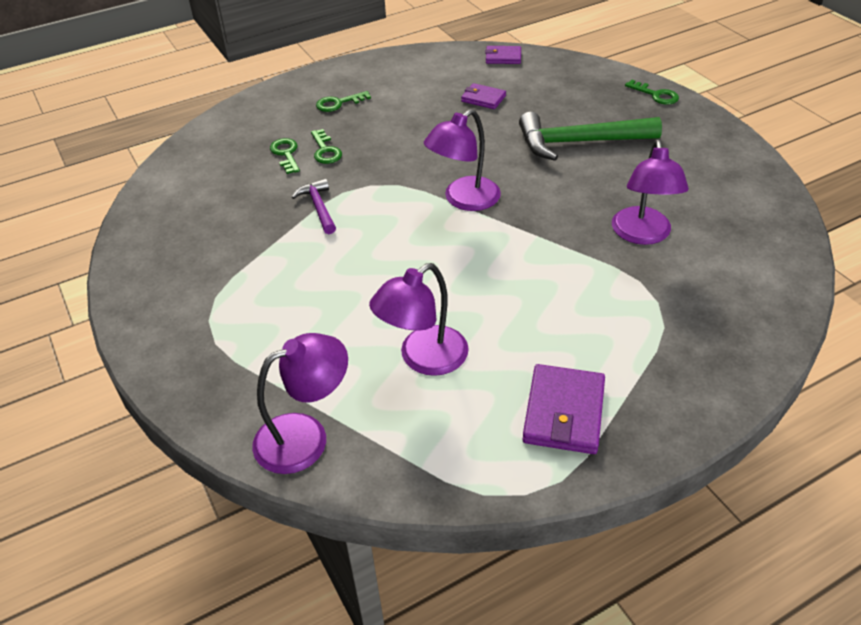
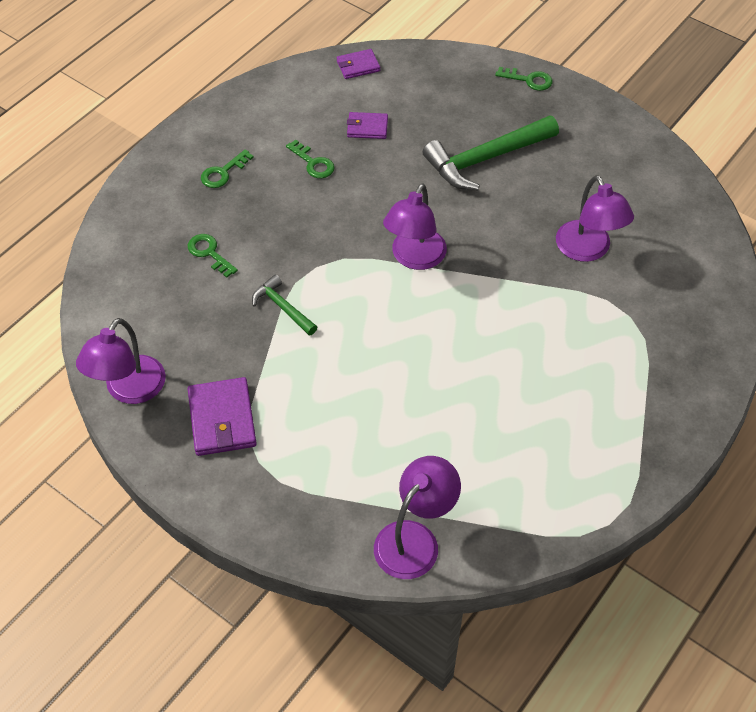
camera: 25 degrees left, 10 degrees up
purple hammer [292,178,336,234] -> green hammer [252,275,317,336]
green key [311,129,342,164] -> green key moved to [286,140,335,178]
purple lamp [369,263,469,376] -> purple lamp moved to [76,318,166,404]
purple wallet [522,364,605,454] -> purple wallet moved to [188,377,257,456]

